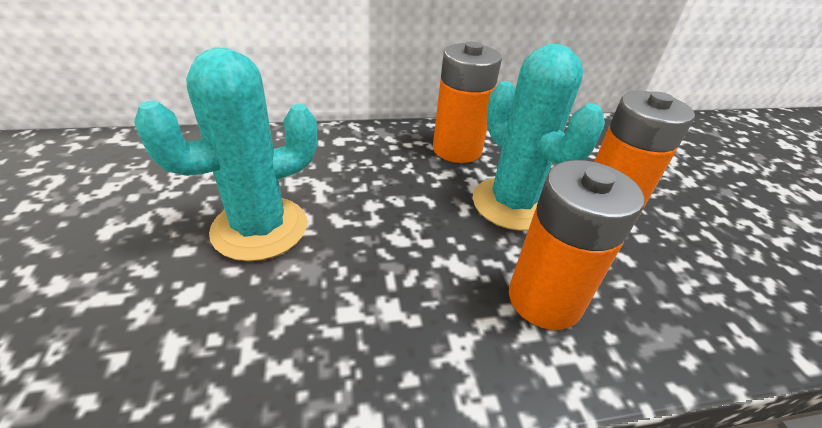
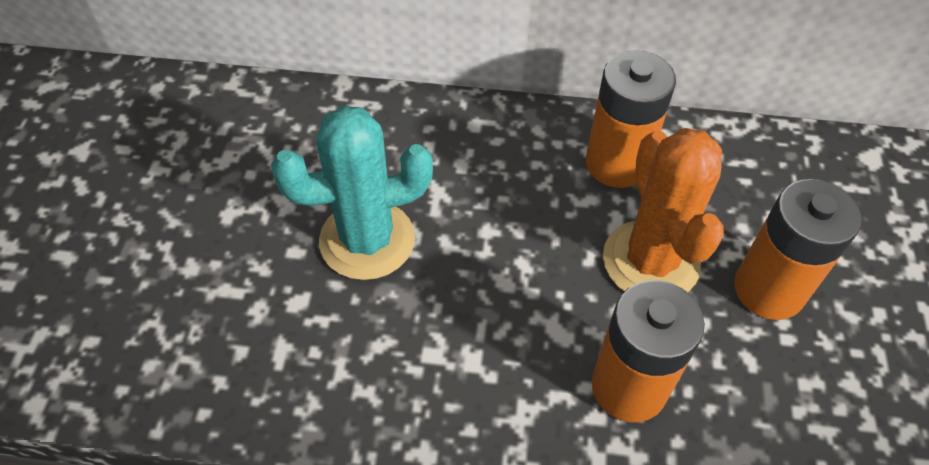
camera: 20 degrees right, 15 degrees up
turquoise cactus [473,44,605,231] -> orange cactus [603,128,724,292]

